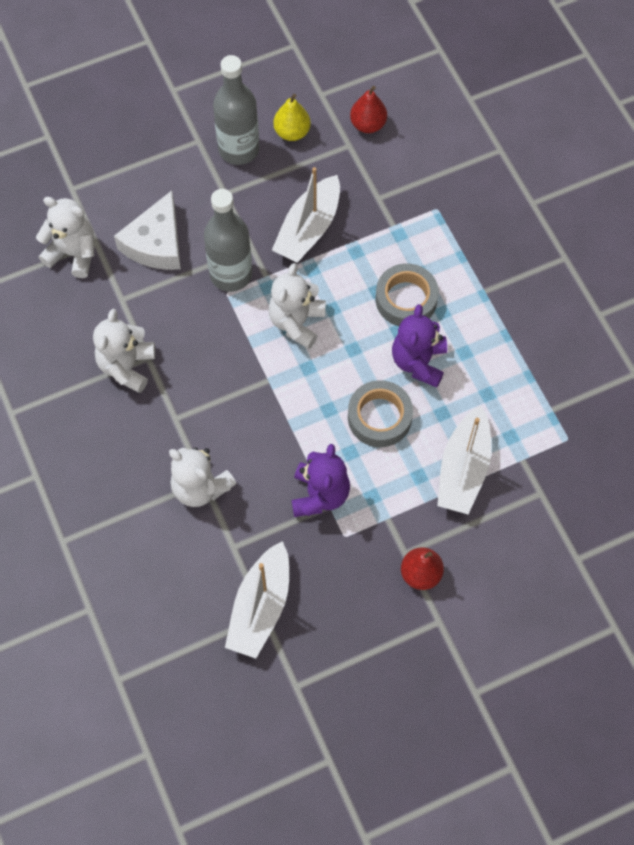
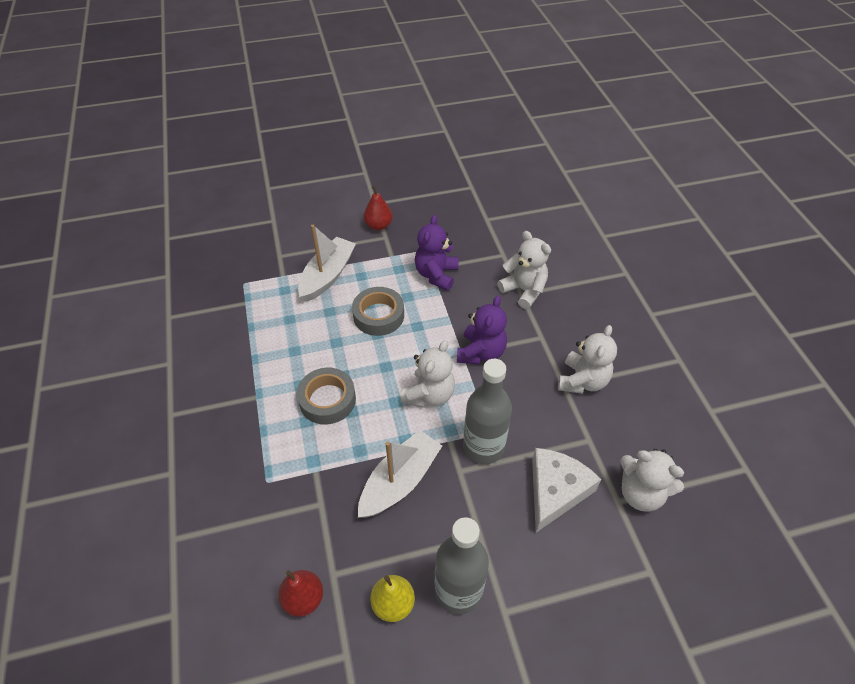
camera: 170 degrees left, 15 degrees down
white boat [225,541,289,659] -> none
purple teddy bear [392,304,447,388] -> purple teddy bear moved to [457,296,507,365]

